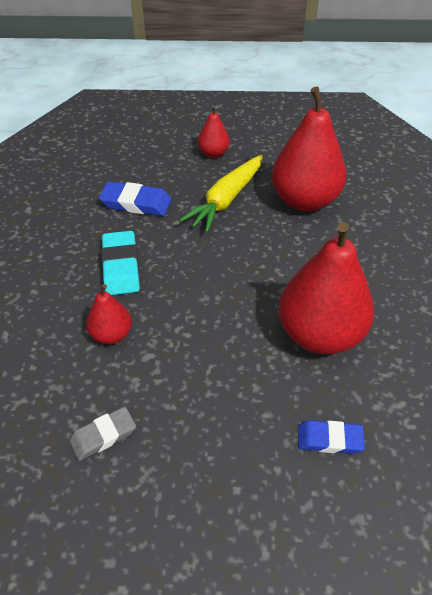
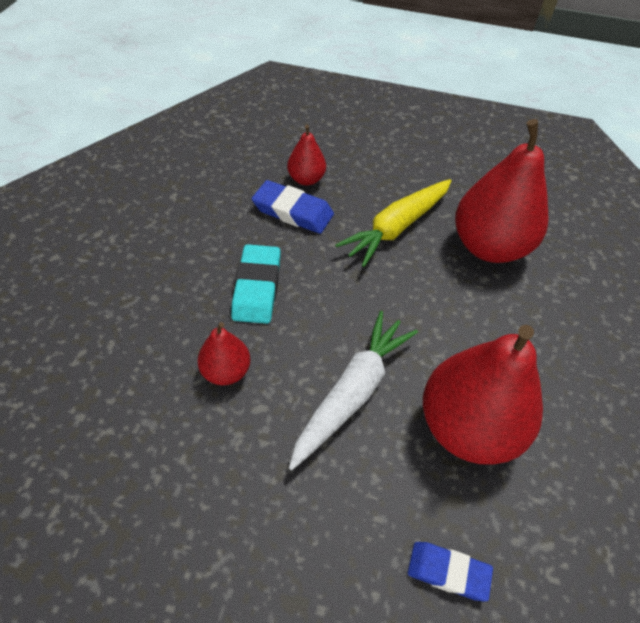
camera: 10 degrees right, 5 degrees up
grey eraser [69,407,136,461] -> none
red pear [198,105,230,158] -> red pear moved to [287,125,326,185]
none -> white carrot [289,311,418,470]

